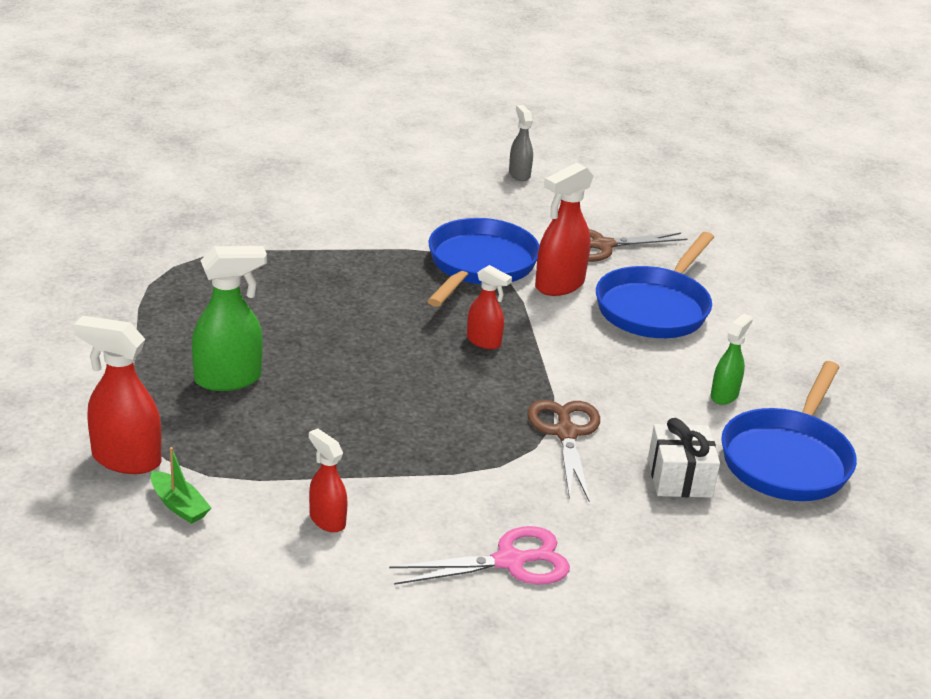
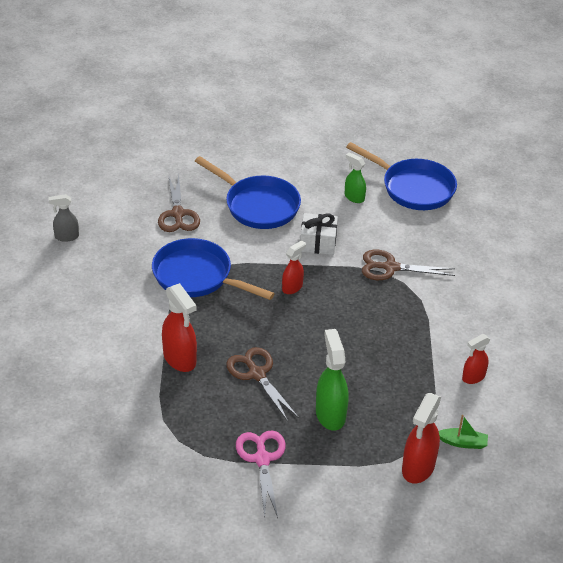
camera: 80 degrees left, 10 degrees up
green boat [151,447,211,524] -> green boat turned 45 degrees clockwise [439,415,488,449]
pink scissors [389,526,570,585] -> pink scissors moved to [236,430,286,518]
red spray bottle [535,162,594,296] -> red spray bottle moved to [162,283,197,372]
white gift [648,418,720,498] -> white gift moved to [300,213,338,255]
none -> brown scissors [226,347,299,421]

